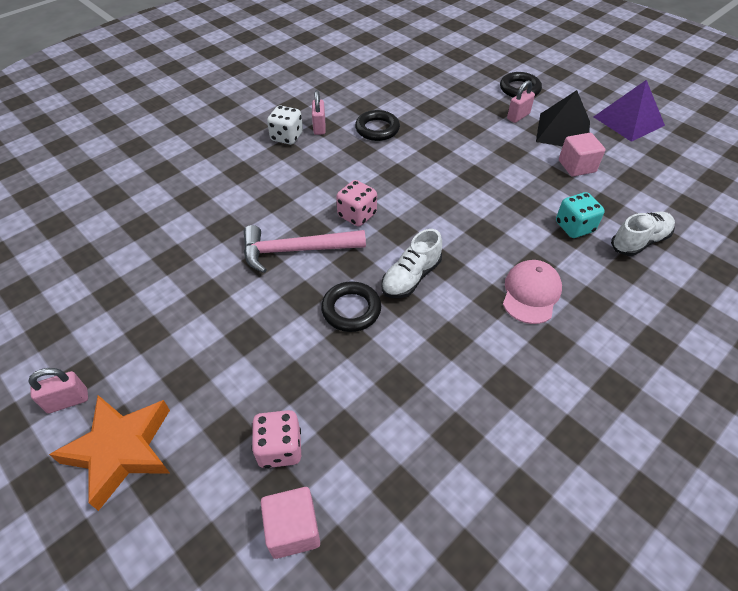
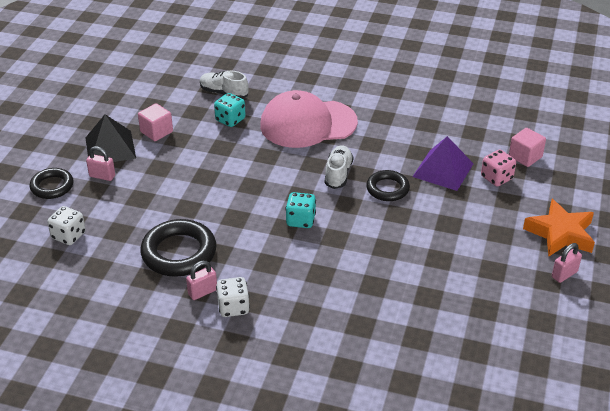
camera: 120 degrees left, 10 degrees down
pink padlock [29,368,88,414] -> pink padlock turned 75 degrees counterclockwise [552,243,582,283]
pink hammer [244,225,366,273] -> none
pink dice [336,180,377,227] -> turquoise dice [285,192,316,228]
black ring [355,110,400,141] -> black ring [140,219,216,277], size x1.63
white shoe [381,229,442,298] -> white shoe turned 90 degrees counterclockwise [325,145,353,189]
pink cap [503,260,562,324] -> pink cap [260,90,358,148], size x1.87
purple pyramid [594,80,665,142] -> purple pyramid moved to [413,136,474,191]
none -> white dice [47,206,86,245]

